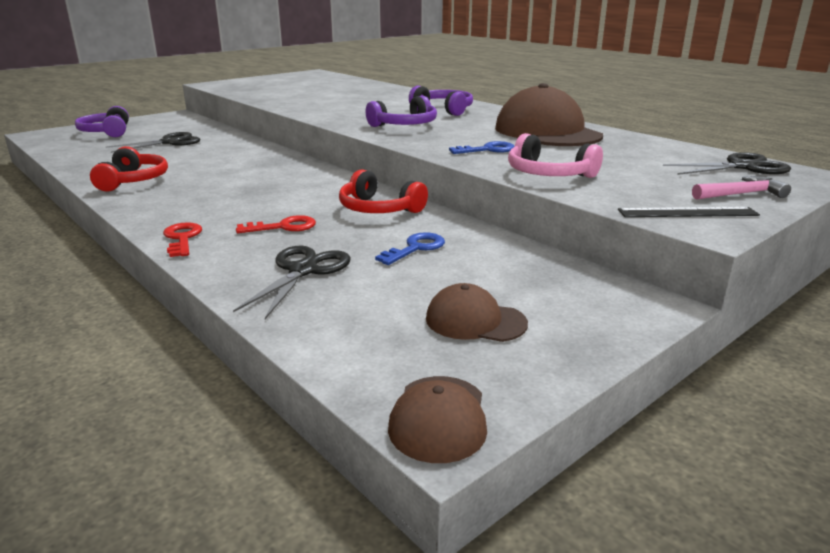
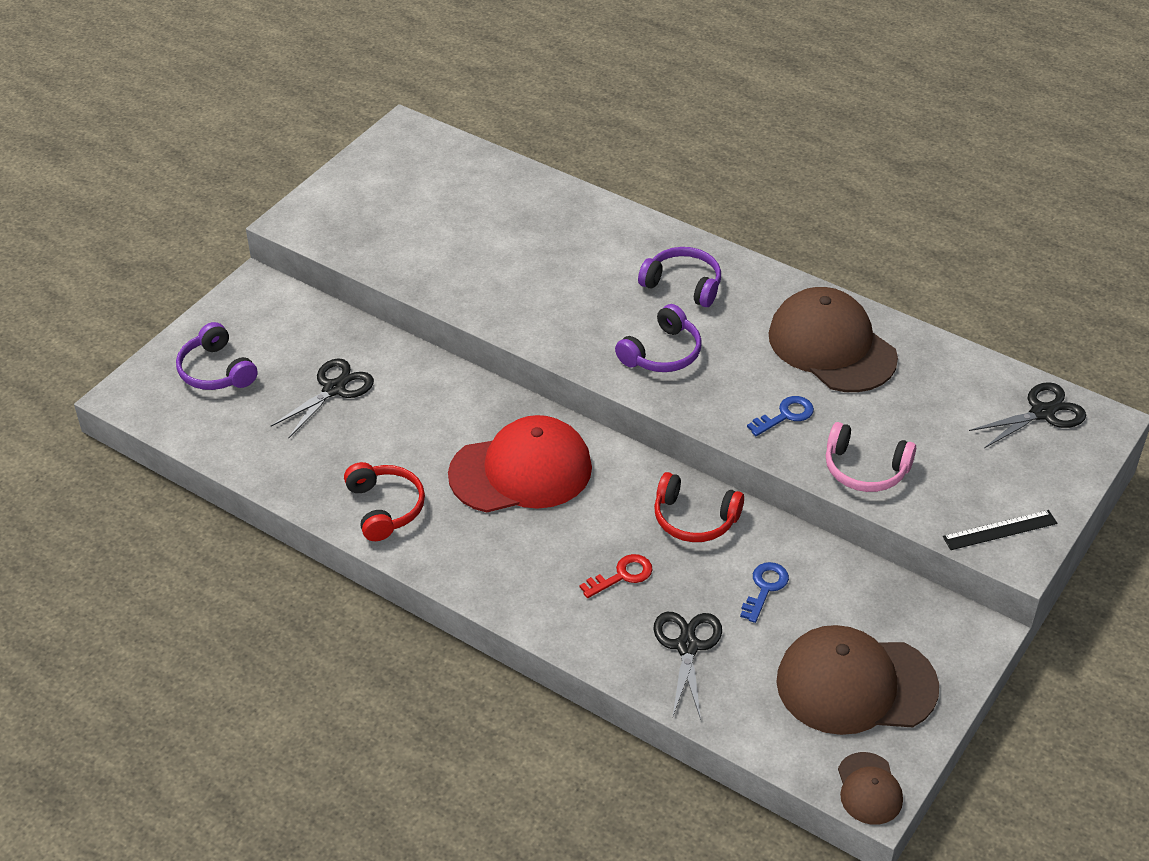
camera: 15 degrees left, 20 degrees up
red key [163,222,202,257] -> none
brown cap [426,283,528,342] -> brown cap [776,625,939,735], size x2.04
pink hammer [692,176,791,199] -> none
none -> red cap [448,415,592,513]

